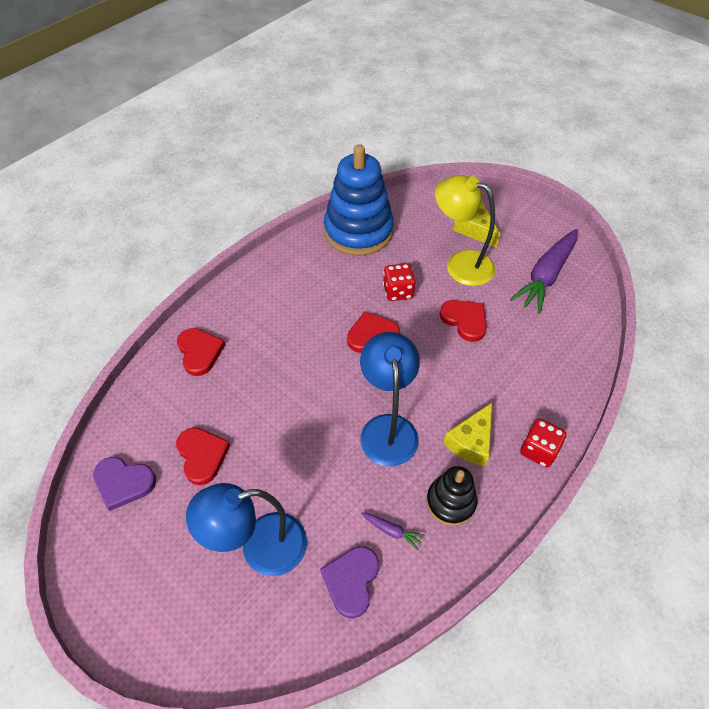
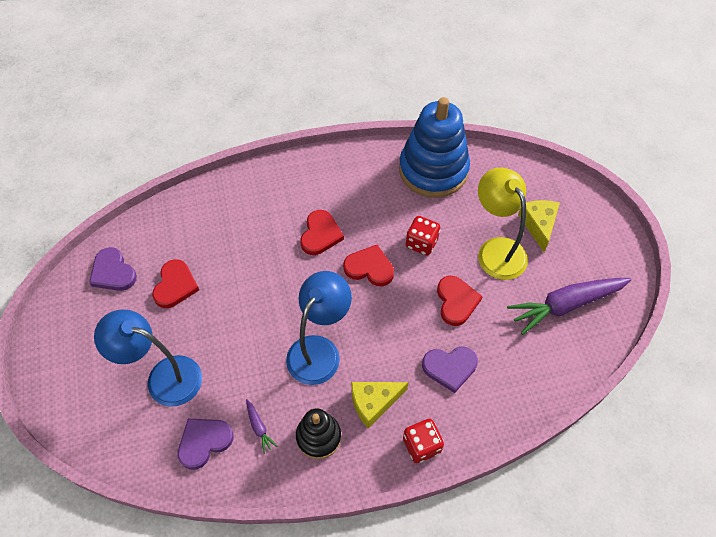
camera: 35 degrees right, 5 degrees up
red heart [177,328,225,376] -> red heart moved to [300,210,344,255]
none -> purple heart [422,346,478,393]

